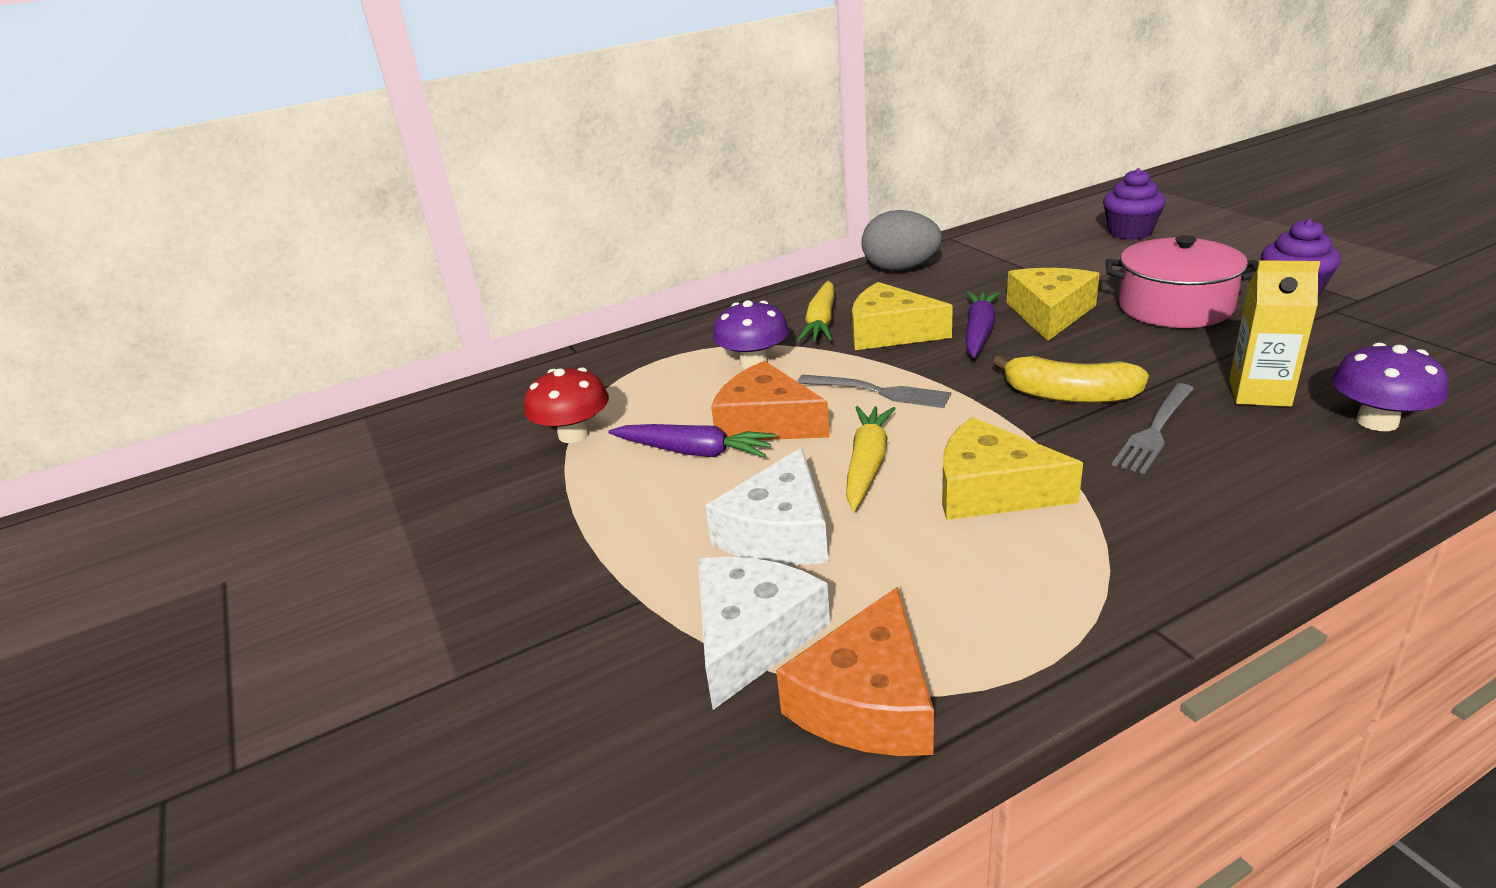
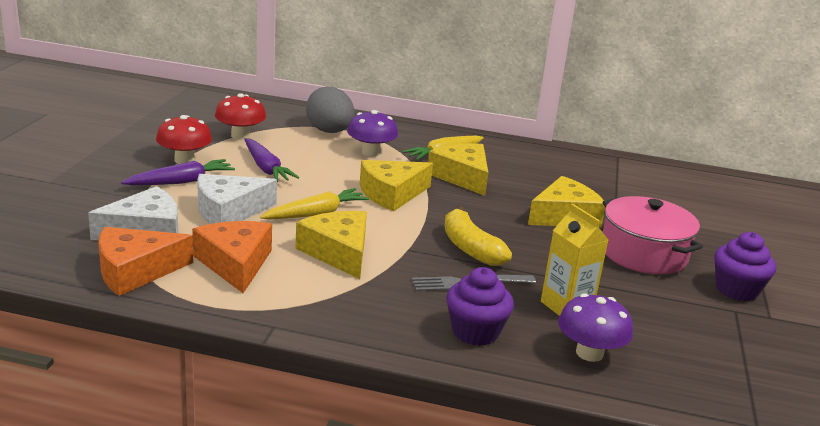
camera: 35 degrees right, 5 degrees down
orange cheese [711,361,830,440] -> orange cheese moved to [192,221,272,293]
grey fork [797,375,951,408] -> yellow cheese [360,160,433,212]
grey egg [861,210,942,271] -> grey egg moved to [306,87,354,133]
purple carrot [966,292,1000,358] -> purple carrot moved to [121,159,235,185]
purple cupcake [1103,168,1166,240] -> purple cupcake moved to [446,267,514,346]
none -> red mushroom [156,115,212,164]

